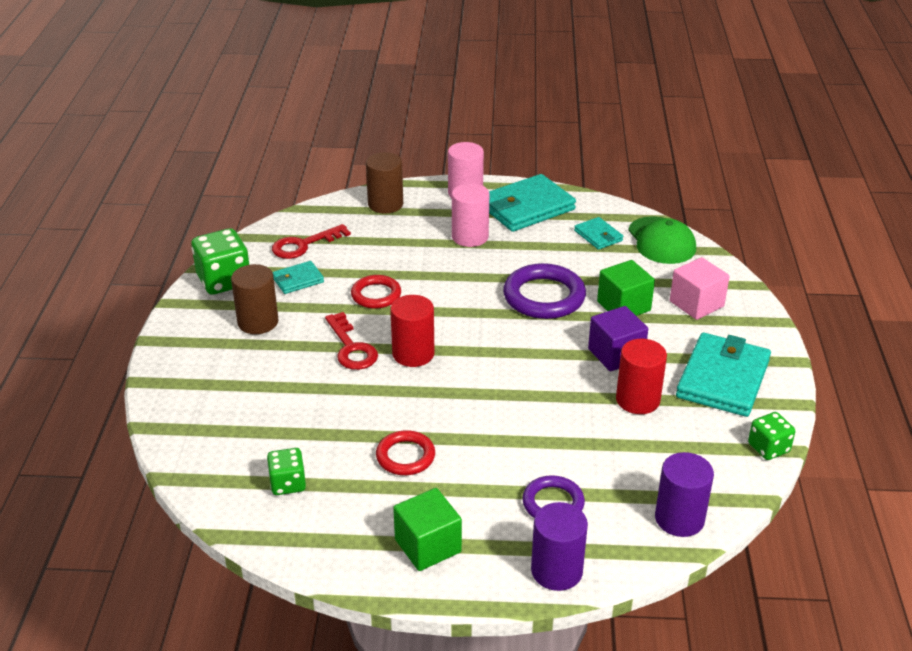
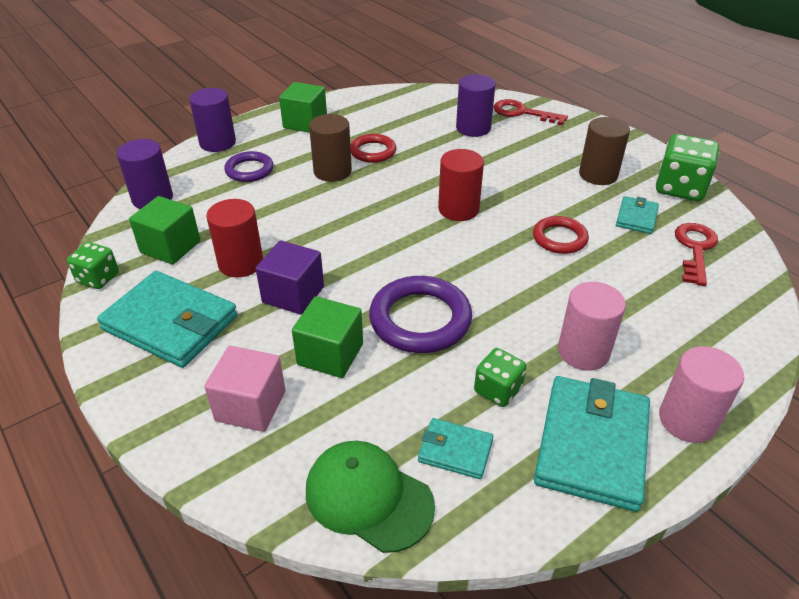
camera: 140 degrees right, 5 degrees up
green dice [267,448,306,495] -> green dice moved to [474,348,527,407]
red key [325,312,378,370] -> red key moved to [493,99,568,125]
brown cylinder [366,152,403,214] -> brown cylinder moved to [309,114,352,182]
turquoise wallet [676,333,771,417] -> turquoise wallet turned 45 degrees counterclockwise [97,271,238,368]
none -> green cube [129,196,200,264]
none -> purple cylinder [456,74,495,137]

